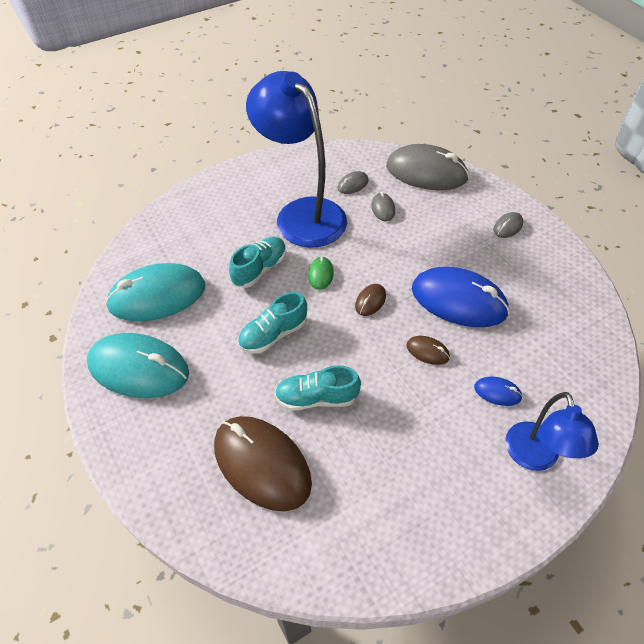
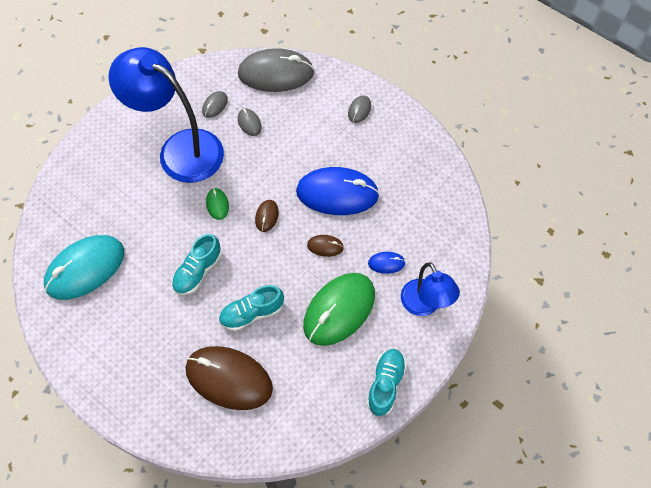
camera: 20 degrees left, 10 degrees up
turquoise mouse [87,333,189,398] -> none
turquoise shoe [229,237,286,288] -> turquoise shoe moved to [367,349,407,416]
none -> green mouse [303,273,375,346]

